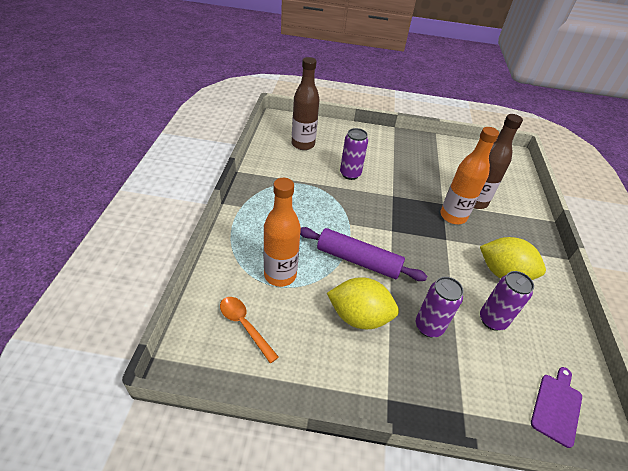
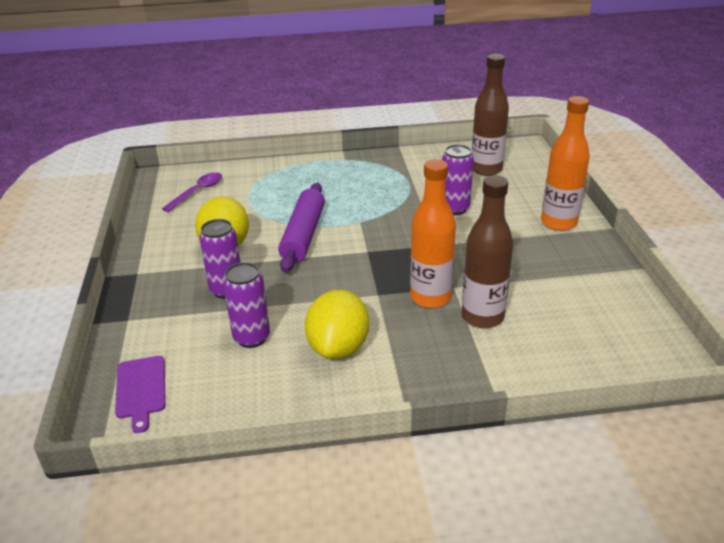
camera: 80 degrees right, 10 degrees down
orange spoon [220,297,279,363] -> purple spoon [162,172,222,212]
orange bottle [264,178,301,287] -> orange bottle moved to [541,96,590,231]
purple cutting board [531,367,582,448] -> purple cutting board turned 60 degrees clockwise [115,356,166,433]

